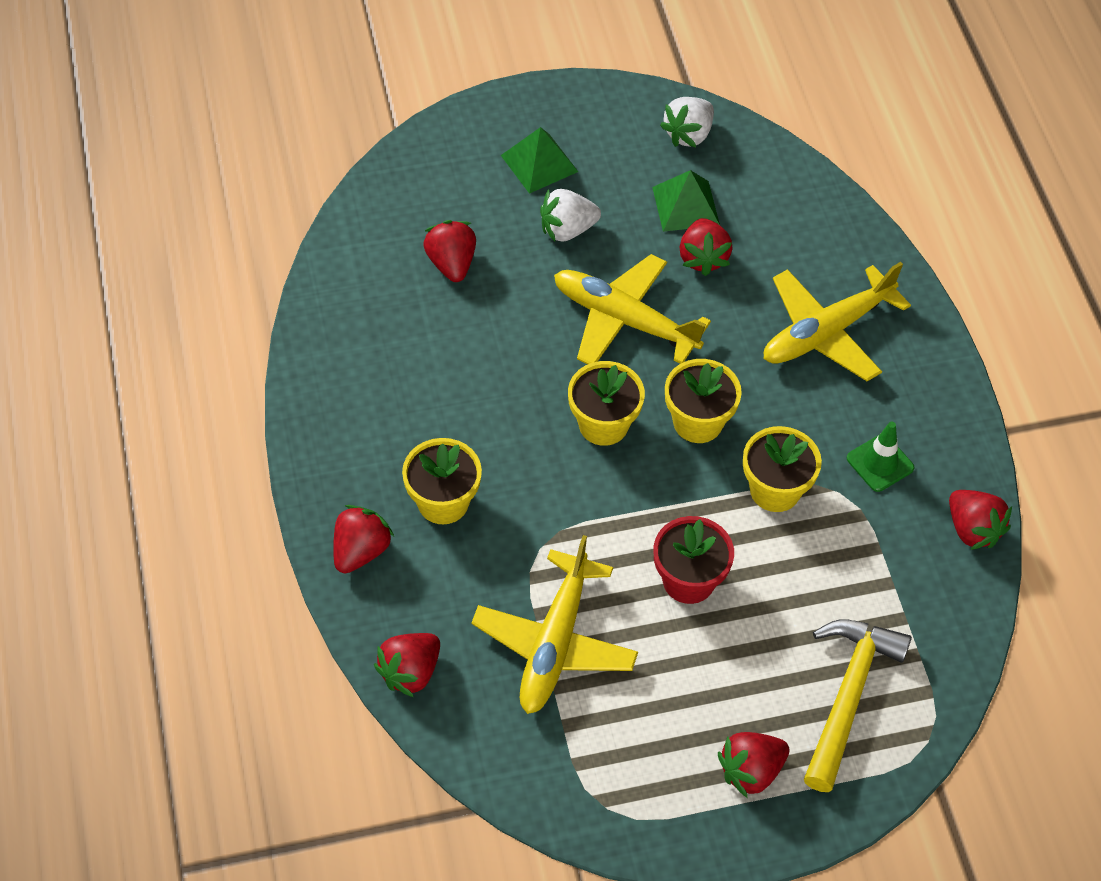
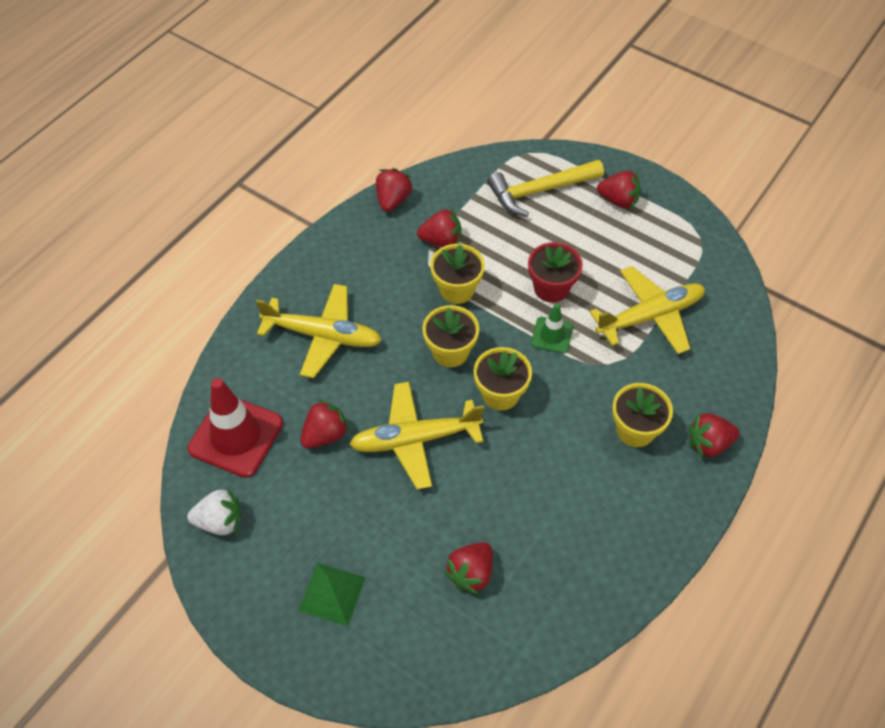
camera: 130 degrees left, 0 degrees up
red strawberry [374,633,440,697] -> red strawberry moved to [417,208,461,247]
white strawberry [540,189,601,242] -> none
yellow plane [554,254,711,364] -> yellow plane turned 90 degrees clockwise [349,382,484,490]
green pyramid [652,170,720,232] -> none
green traffic cone [847,422,914,492] -> green traffic cone moved to [531,304,573,354]
none -> red traffic cone [187,378,283,478]

